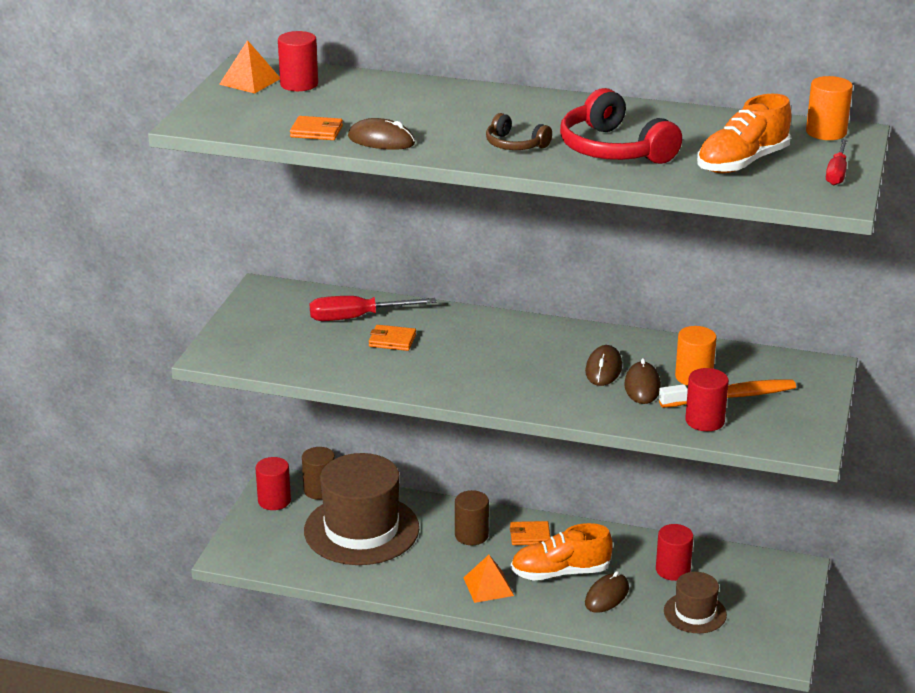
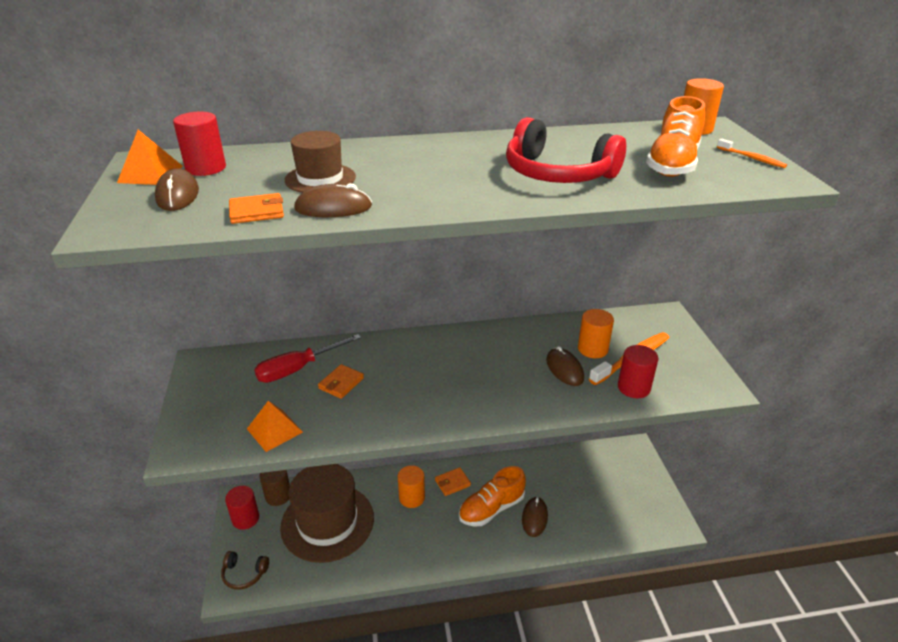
camera: 25 degrees left, 5 degrees up
orange wallet [369,325,416,351] -> orange wallet turned 45 degrees counterclockwise [318,364,364,399]
brown cylinder [455,490,489,545] -> orange cylinder [398,465,425,508]
orange pyramid [463,555,514,603] -> orange pyramid moved to [247,401,303,452]
brown headphones [486,113,552,150] -> brown headphones moved to [221,551,269,590]
brown mouse [585,345,622,386] -> brown mouse moved to [155,168,199,211]
red cylinder [656,524,694,581] -> none
brown hat [664,572,727,633] -> brown hat moved to [284,131,356,193]
red screwdriver [826,139,848,185] -> orange toothbrush [717,139,787,168]

